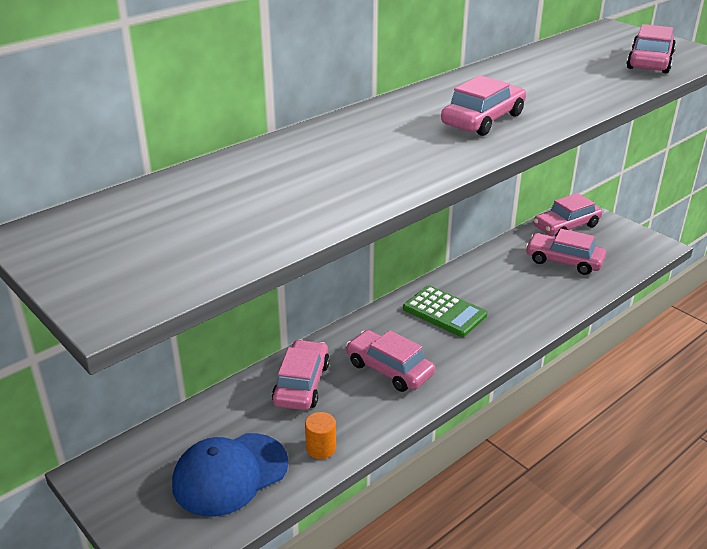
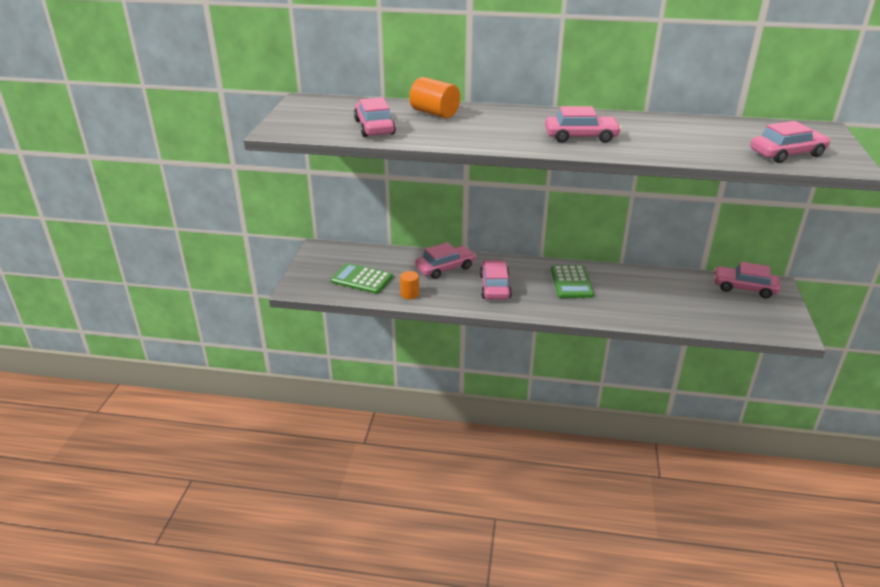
camera: 50 degrees right, 0 degrees up
blue cap [172,433,289,517] -> green calculator [331,263,393,294]
pink car [525,229,606,275] -> pink car moved to [354,97,396,137]
none -> orange cylinder [409,77,460,118]

